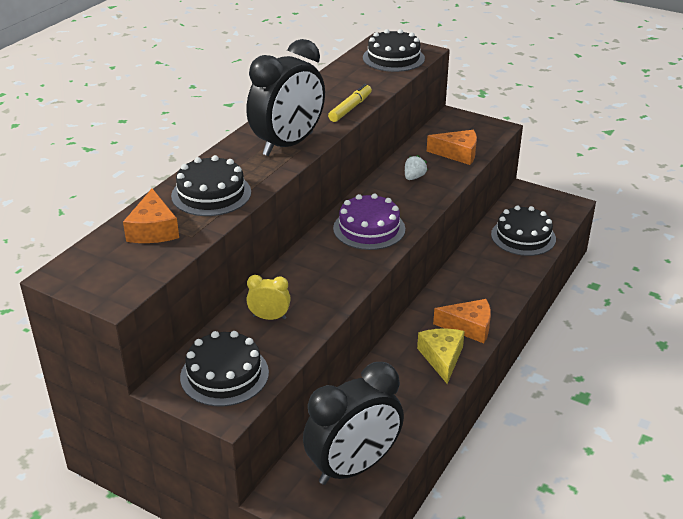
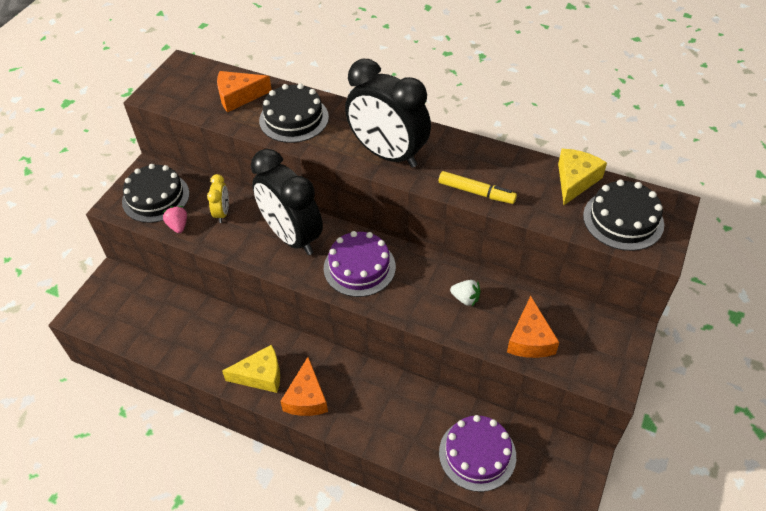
camera: 85 degrees right, 15 degrees up
black clock [303,362,404,485] -> black clock moved to [251,149,323,255]
black cake [491,205,556,256] -> purple cake [439,415,516,492]
none -> pink strawberry [162,206,187,233]
none -> yellow cheese [558,149,607,205]

